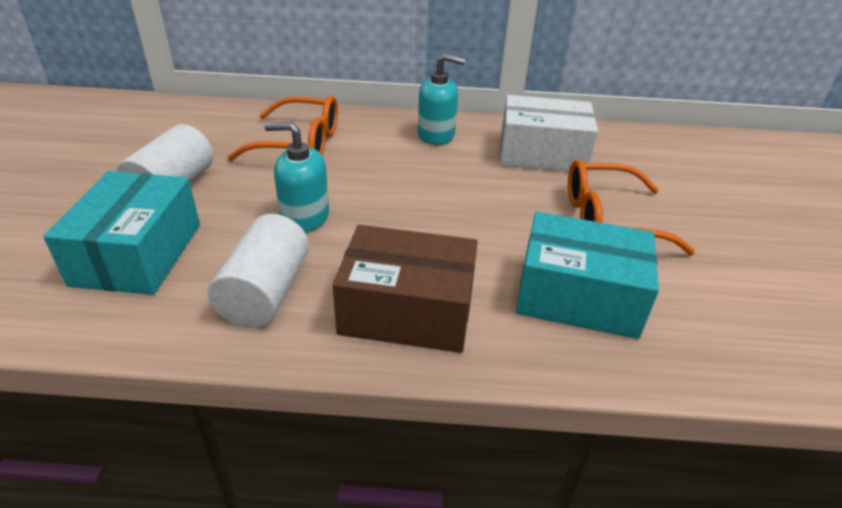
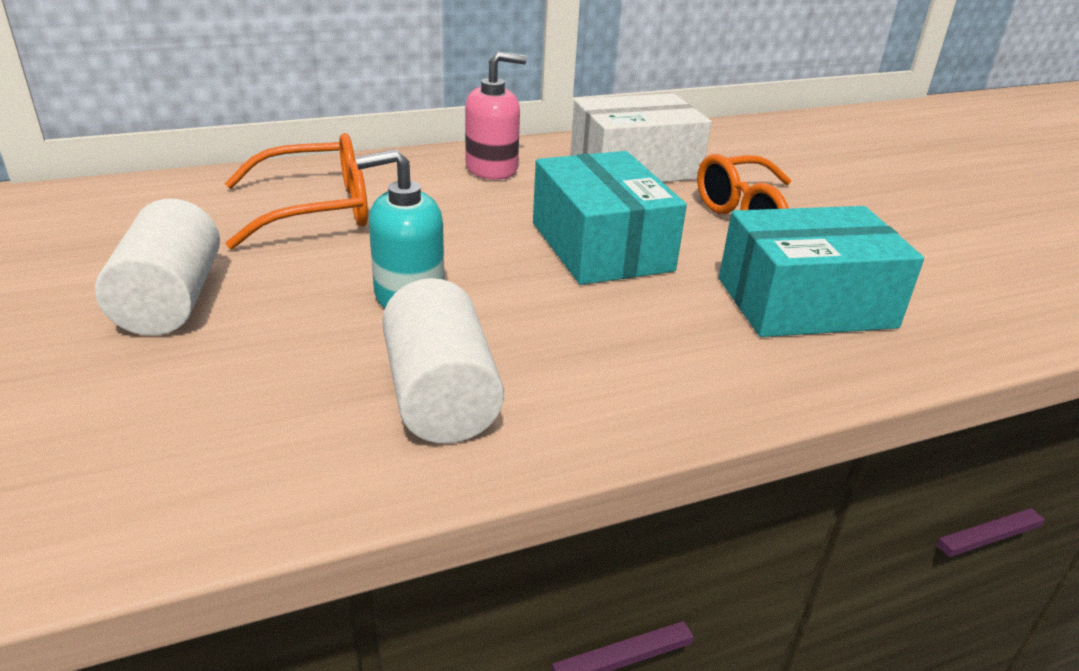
camera: 25 degrees left, 5 degrees down
turquoise box [43,171,200,295] -> turquoise box moved to [533,151,687,285]
brown box [333,225,478,353] -> none
turquoise soap dispenser [418,53,465,145] -> pink soap dispenser [465,52,527,180]

